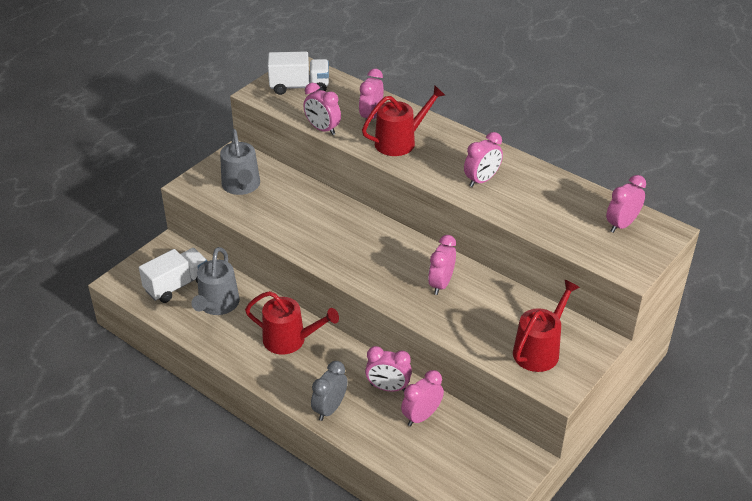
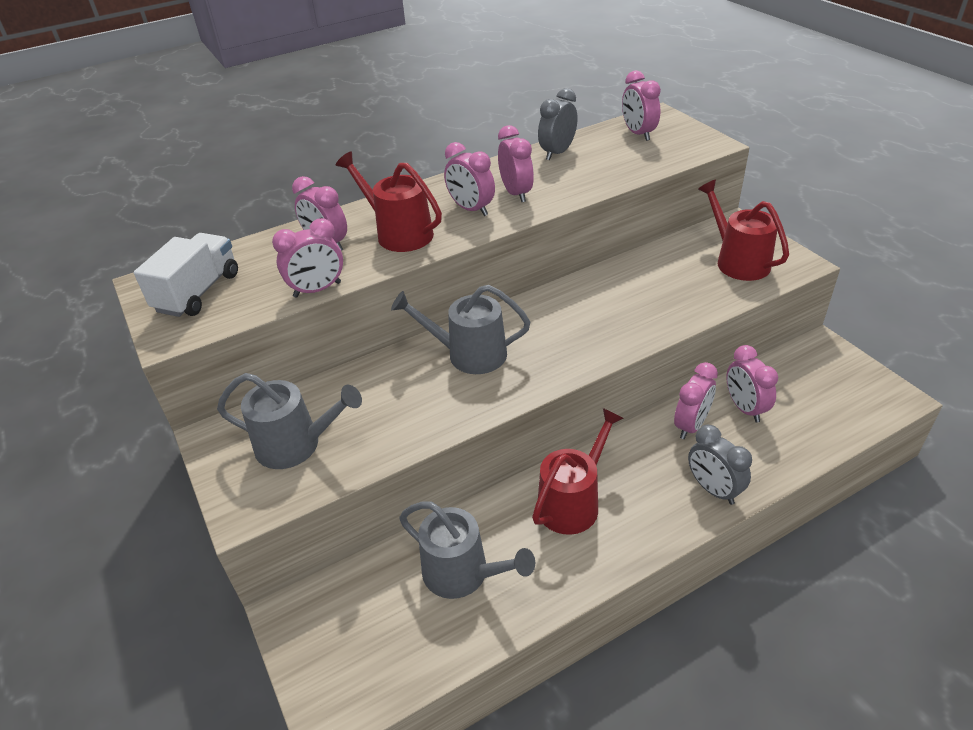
camera: 65 degrees left, 0 degrees up
white truck [139,248,207,303] -> none
red watering can [362,85,445,156] -> red watering can turned 45 degrees counterclockwise [336,151,442,252]
pink clock [428,235,456,295] -> pink clock moved to [444,142,495,216]
none -> grey watering can [391,285,530,374]
none -> grey clock [538,88,578,160]

